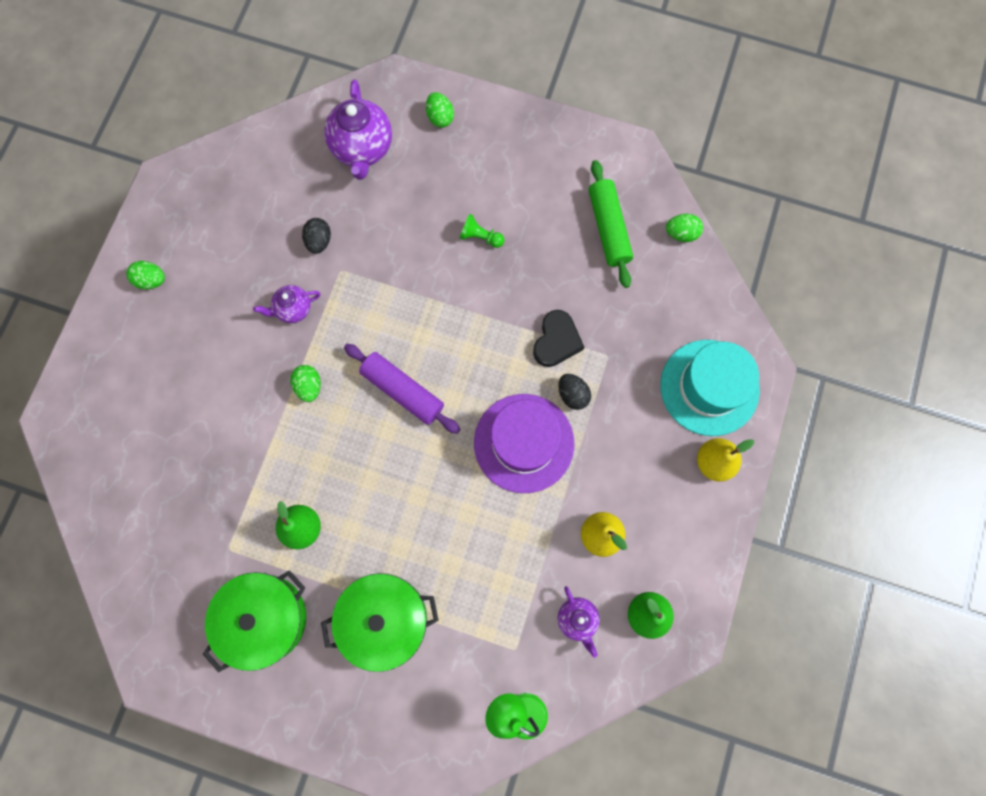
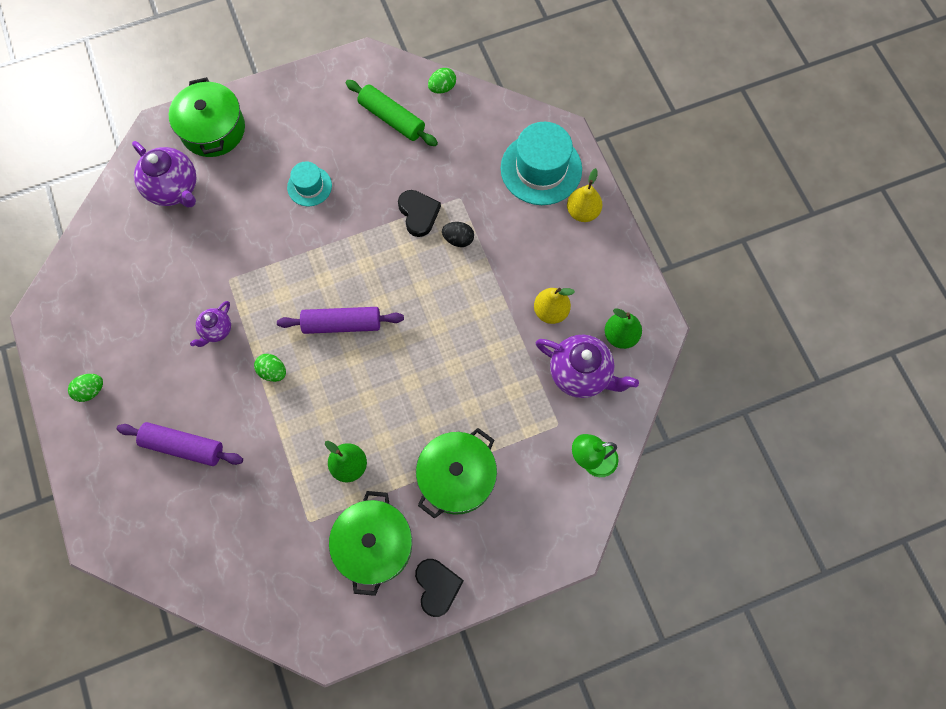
camera: 40 degrees left, 5 degrees down
black egg [302,218,331,254] -> none
green egg [426,92,454,128] -> green pot [169,77,245,157]
green pawn [460,214,504,248] -> turquoise hat [287,162,332,206]
purple hat [474,394,575,493] -> none
purple teapot [557,586,600,658] -> purple teapot [535,335,639,398], size x1.81
none -> purple rolling pin [117,422,243,466]
none -> black heart [415,559,464,617]

